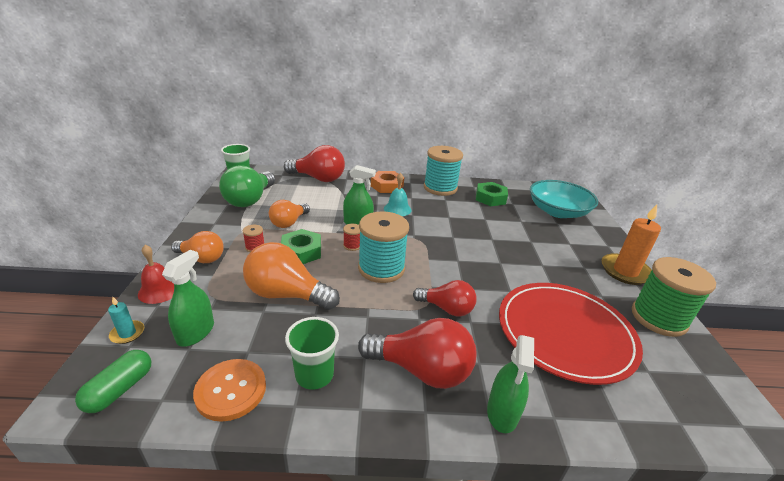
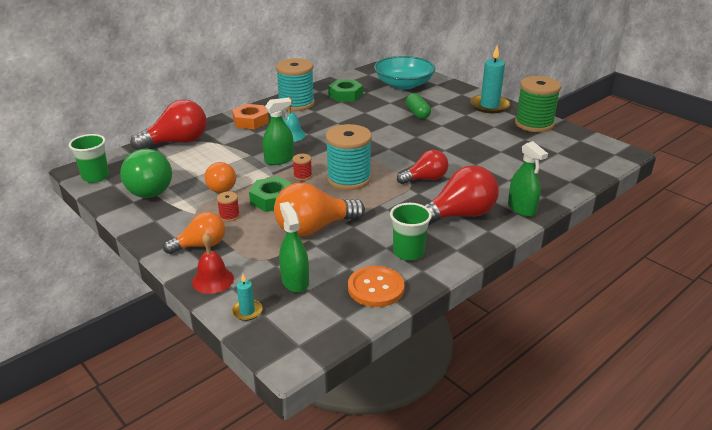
camera: 40 degrees left, 0 degrees up
green capsule [75,350,151,413] -> green capsule moved to [406,93,431,119]
red plate [499,283,643,385] -> none
orange candle [601,205,661,285] -> turquoise candle [470,46,510,113]

